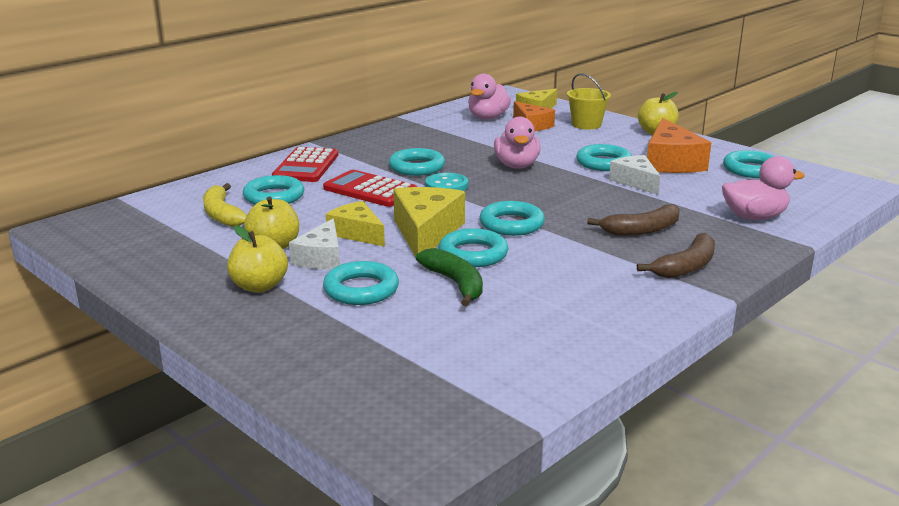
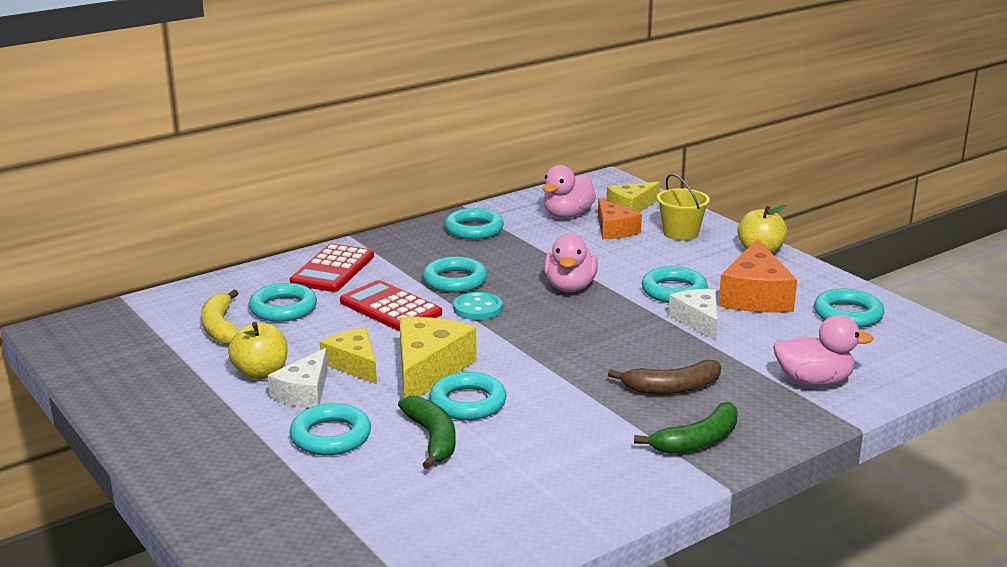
camera: 10 degrees right, 0 degrees up
yellow apple [227,225,288,293] -> none
turquoise ring [479,201,545,236] -> turquoise ring moved to [444,208,504,239]
brown banana [637,233,715,278] -> green banana [634,402,738,454]

